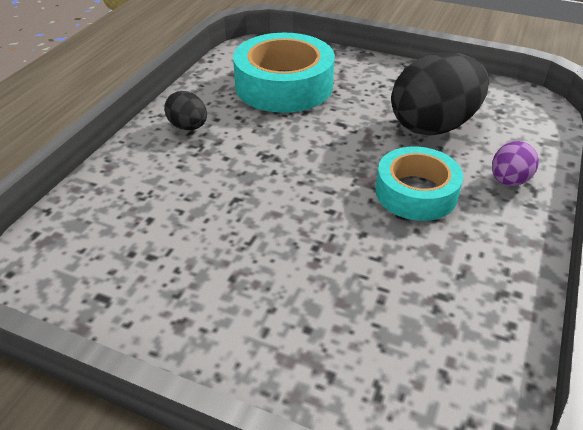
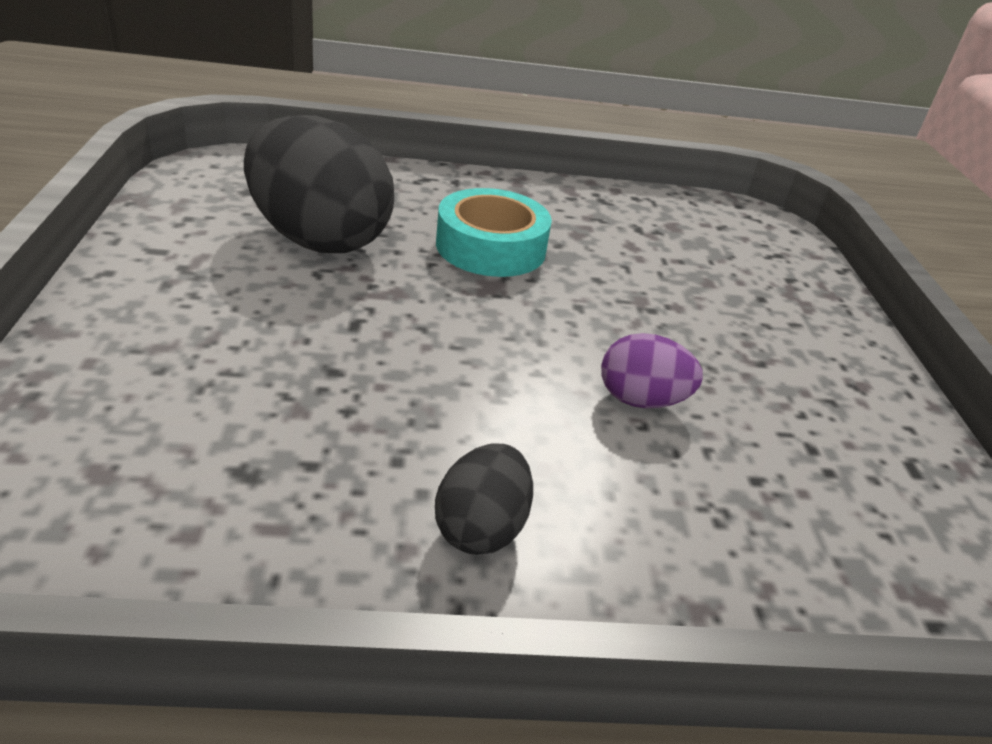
camera: 120 degrees left, 5 degrees down
turquoise tape [233,33,335,113] -> none
purple egg [492,141,539,186] -> purple egg moved to [601,333,703,408]

